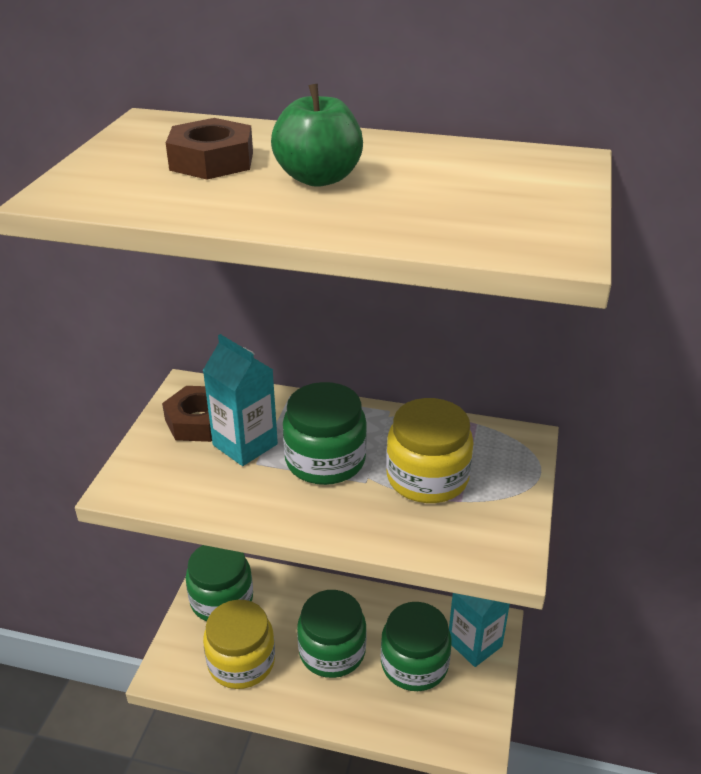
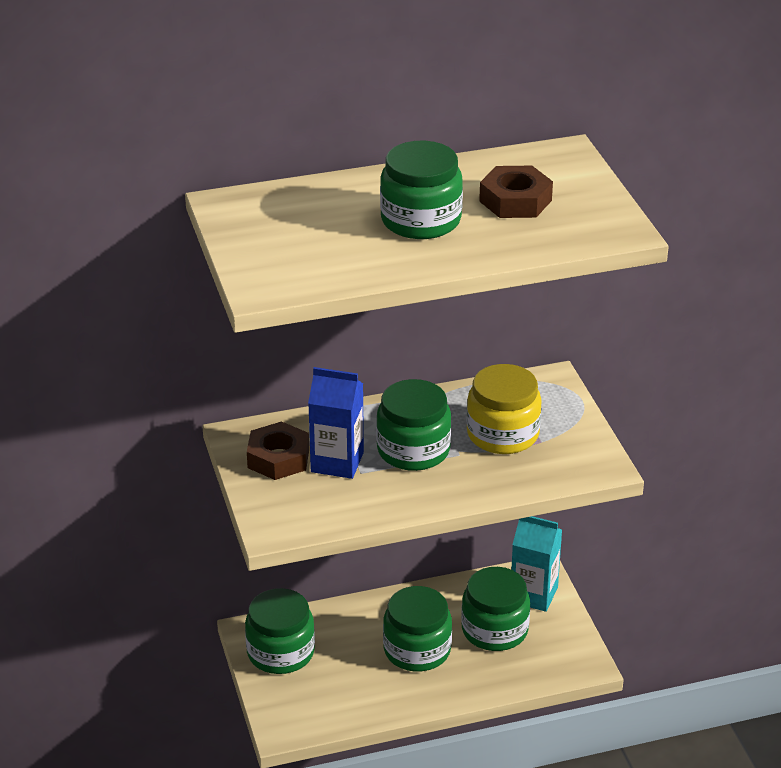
camera: 30 degrees left, 0 degrees up
brown nut [166,118,253,180] -> brown nut moved to [479,166,553,218]
turquoise carton [203,334,278,466] -> blue carton [308,367,364,479]
yellow jar [203,600,275,689] -> none
green apple [271,84,363,187] -> green jar [380,141,463,239]

